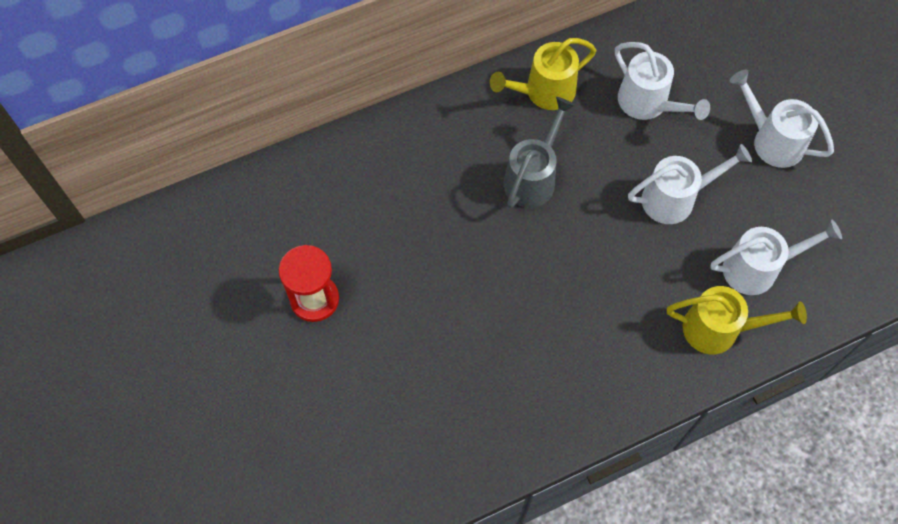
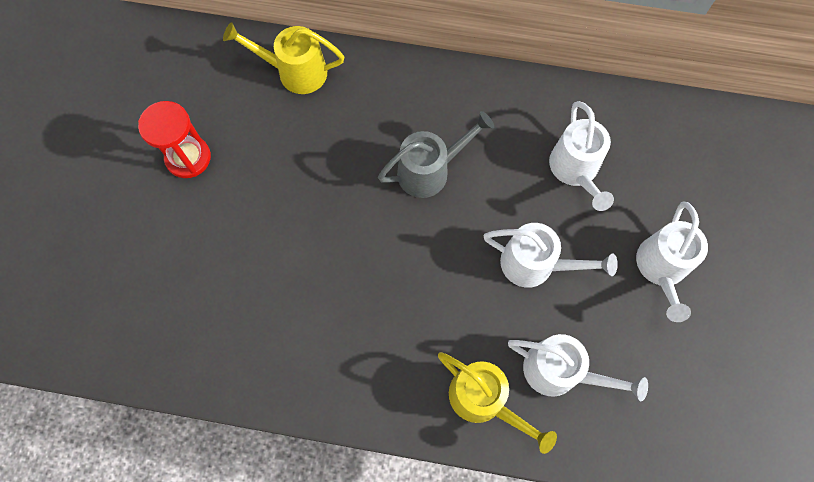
camera: 35 degrees right, 5 degrees up
yellow watering can [490,38,596,110] -> yellow watering can moved to [223,22,344,94]
white watering can [730,70,834,168] -> white watering can turned 150 degrees counterclockwise [636,202,708,322]

